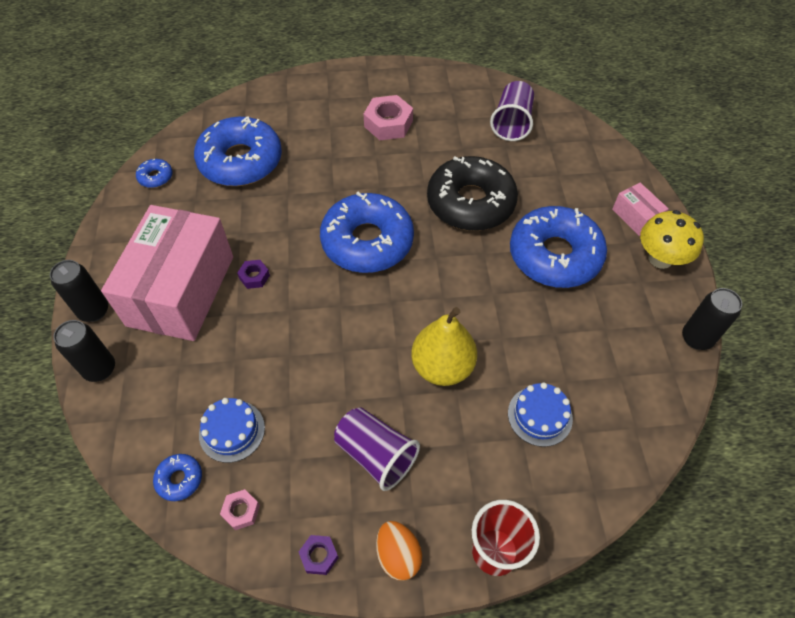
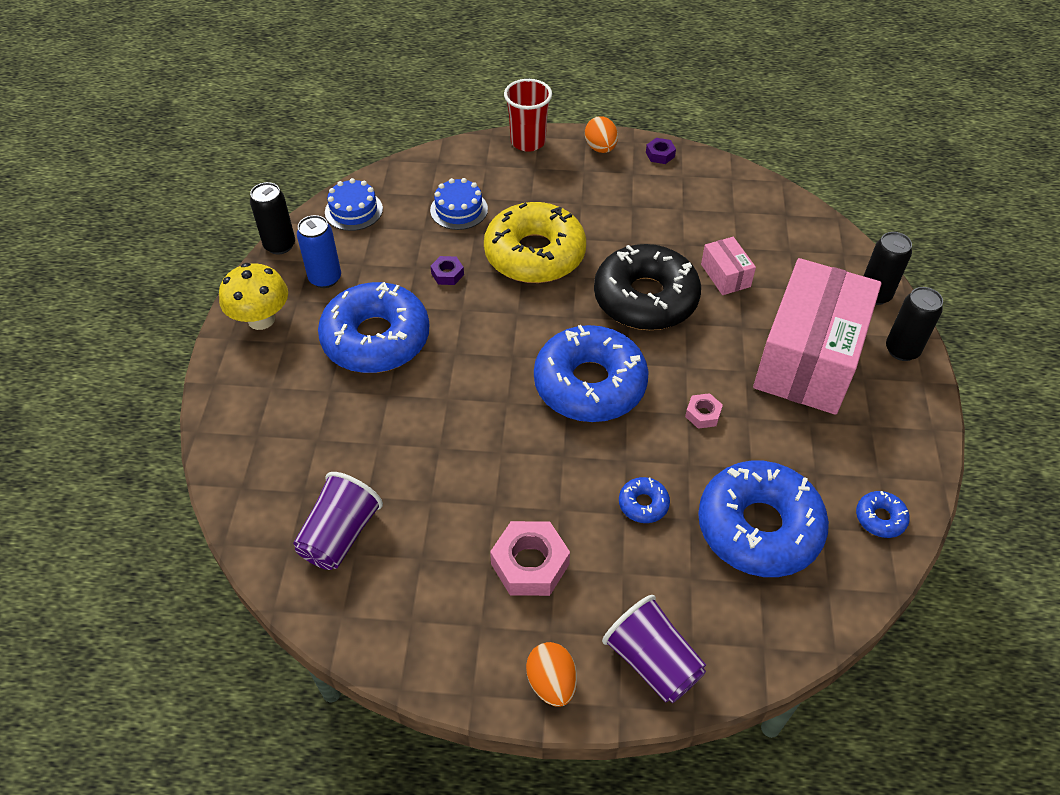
camera: 170 degrees left, 5 degrees down
blue donut [153,454,202,501] -> blue donut moved to [619,477,670,523]
blue cake [199,398,265,463] -> blue cake moved to [325,178,383,231]
pink nut [220,489,260,530] -> pink nut moved to [685,393,723,429]
purple nut [237,260,270,289] -> purple nut moved to [431,256,464,285]
purple cup [334,407,420,491] -> purple cup moved to [602,595,706,703]
yellow pear [411,307,477,386] -> yellow donut [484,202,586,283]
black donut [427,156,518,231] -> black donut moved to [594,244,701,330]
pink box [612,183,669,236] -> pink box moved to [701,237,756,295]
none -> blue can [297,215,341,288]
none -> orange egg [526,642,577,707]

